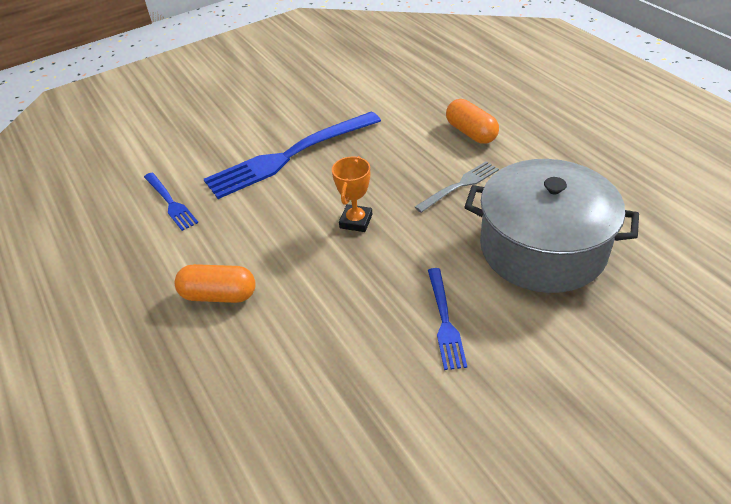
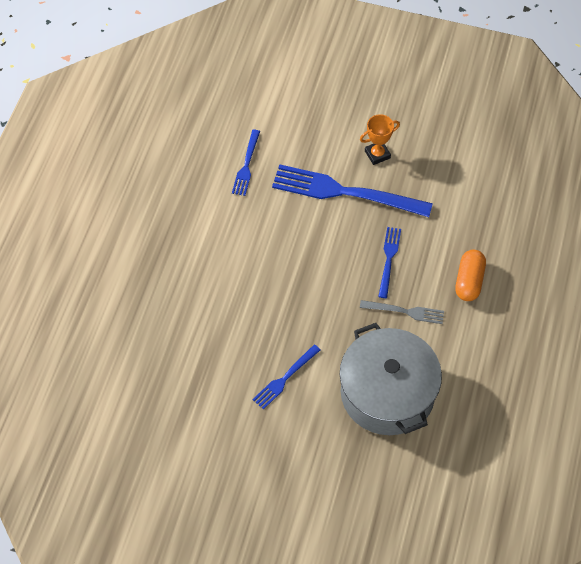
camera: 45 degrees right, 15 degrees up
orange capsule [175,264,256,303] -> none
orange trophy [332,156,372,232] -> orange trophy moved to [360,114,400,165]
none -> blue fork [378,227,401,298]

